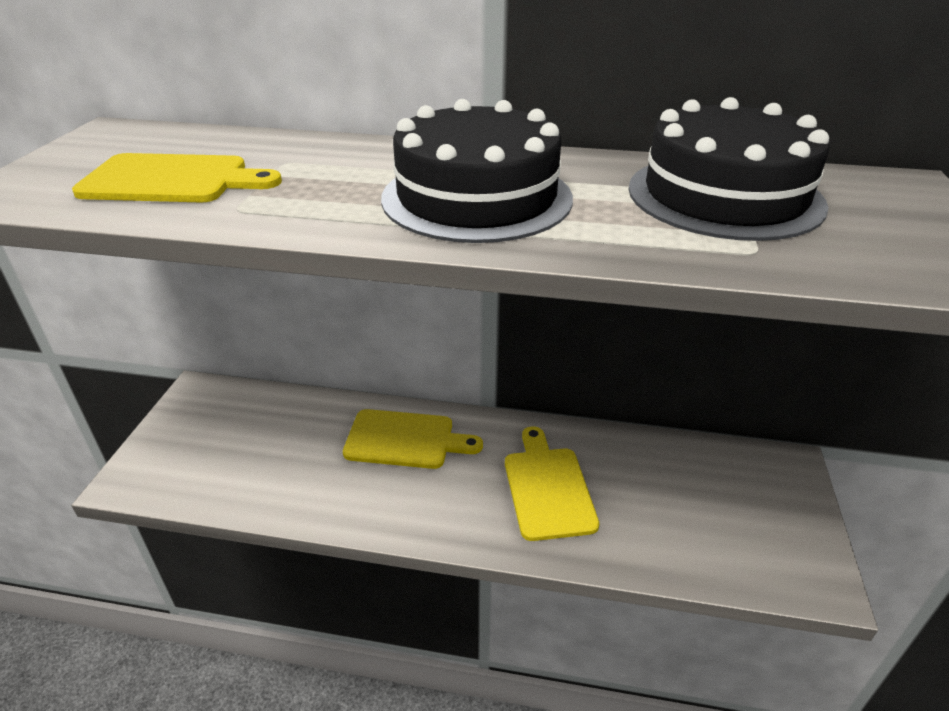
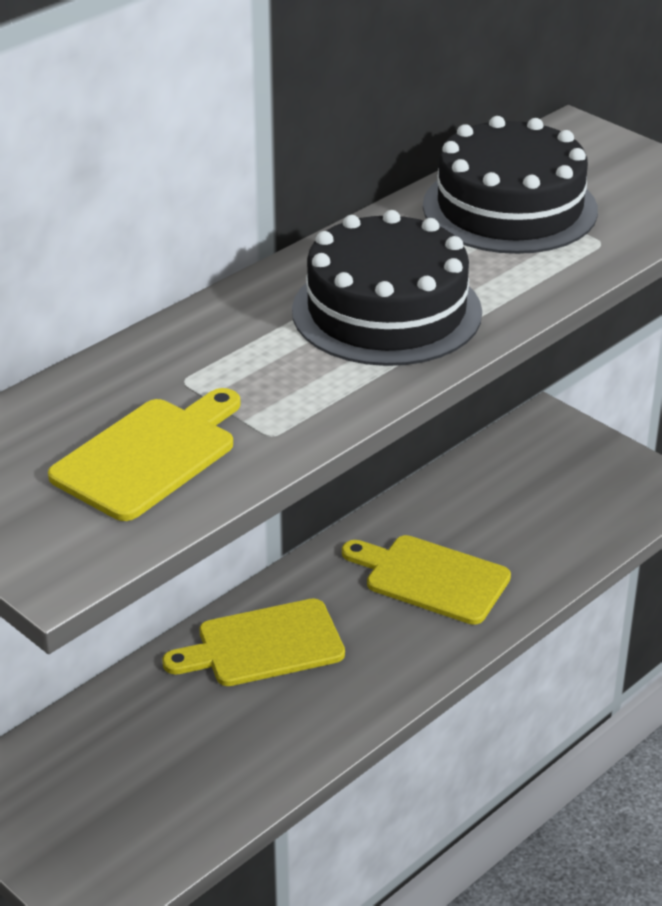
camera: 55 degrees left, 0 degrees up
yellow cutting board [343,409,483,469] -> yellow cutting board turned 150 degrees counterclockwise [162,599,345,686]

